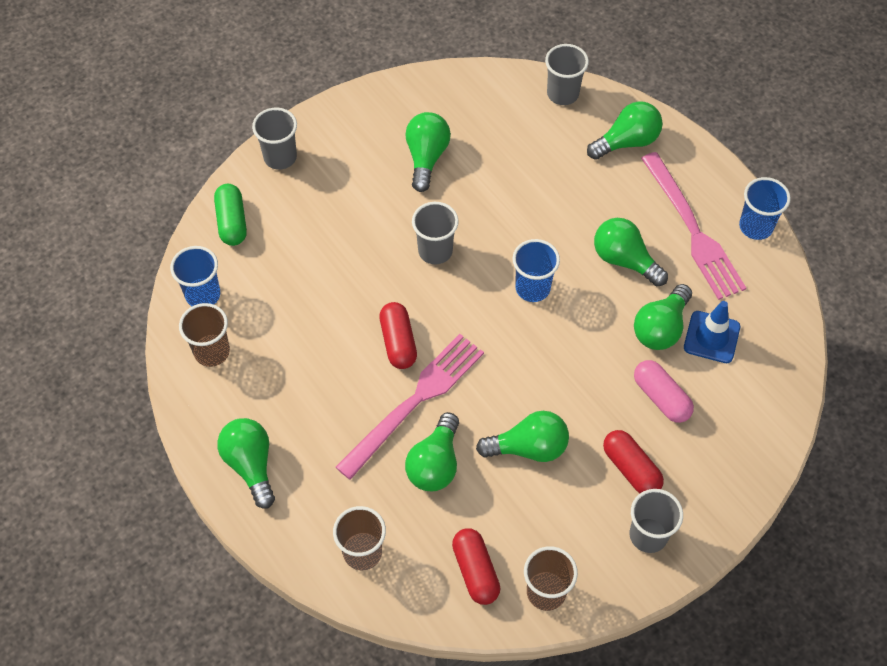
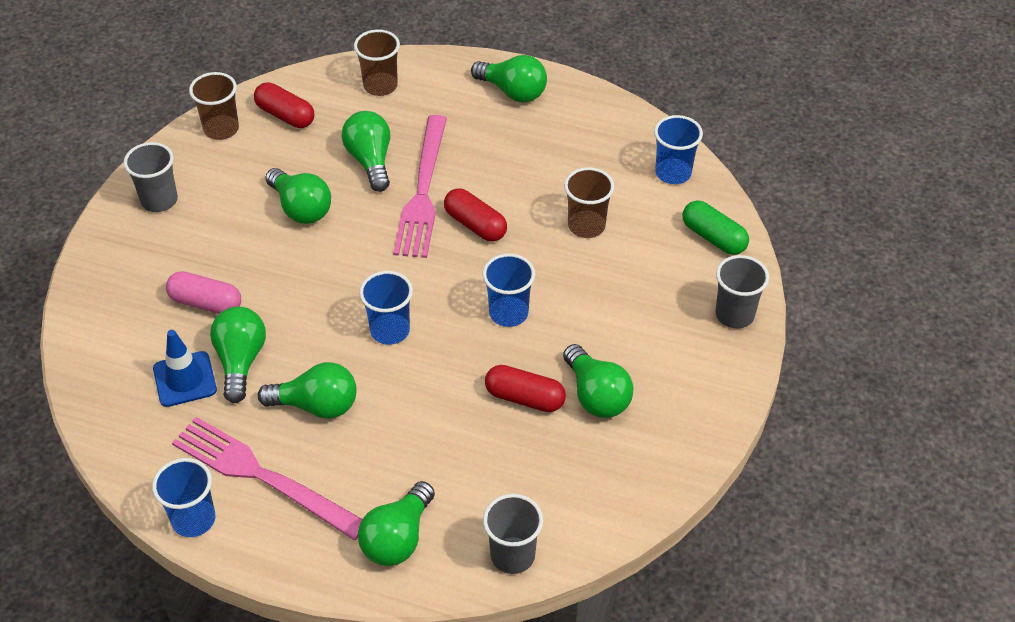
camera: 145 degrees right, 10 degrees down
brown cup [179,303,230,367] -> brown cup moved to [564,167,614,238]
grey cup [412,202,459,264] -> blue cup [482,253,535,327]
green light bulb [476,411,569,462] -> green light bulb turned 90 degrees counterclockwise [265,168,331,224]
red capsule [603,430,664,493] -> red capsule moved to [485,365,566,412]

